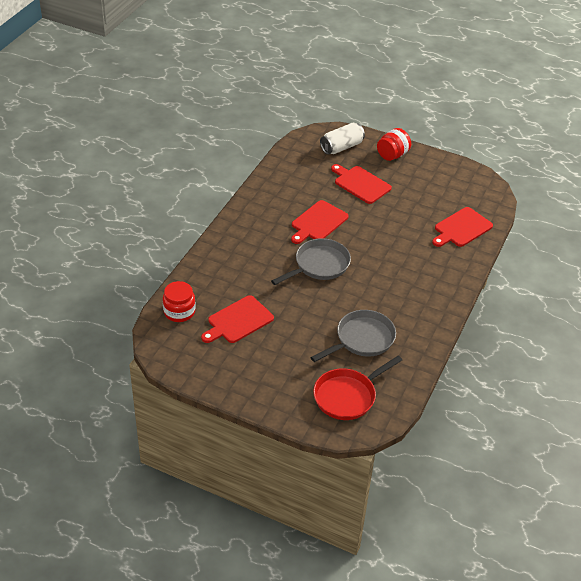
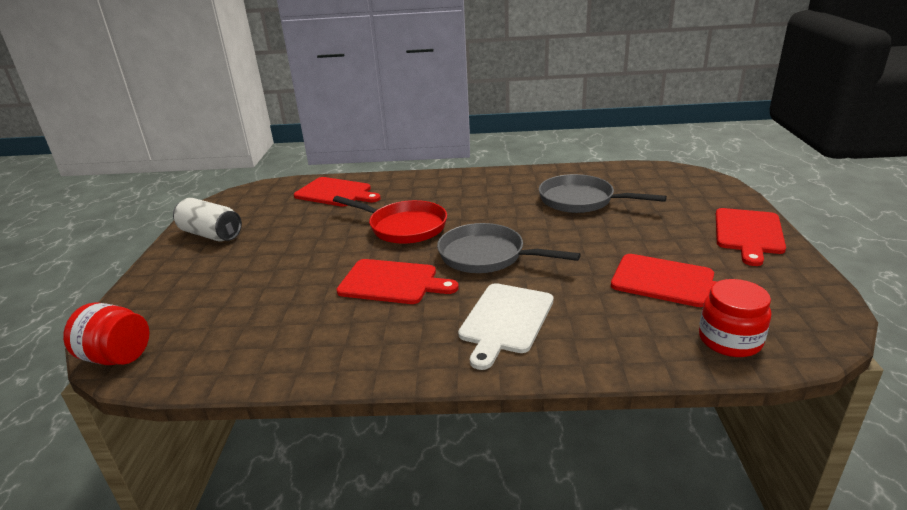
camera: 110 degrees left, 15 degrees down
red pan [313,356,402,420] -> red pan moved to [333,196,447,244]
white can [320,123,365,155] -> white can moved to [173,198,242,241]
red cutting board [331,164,392,204] -> red cutting board moved to [716,208,786,266]
red jar [377,128,411,161] -> red jar moved to [63,302,149,365]
none -> white cutting board [458,283,554,370]

